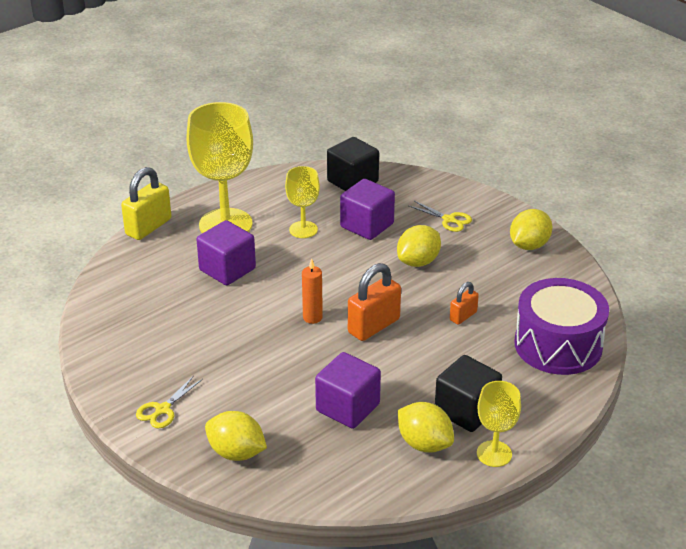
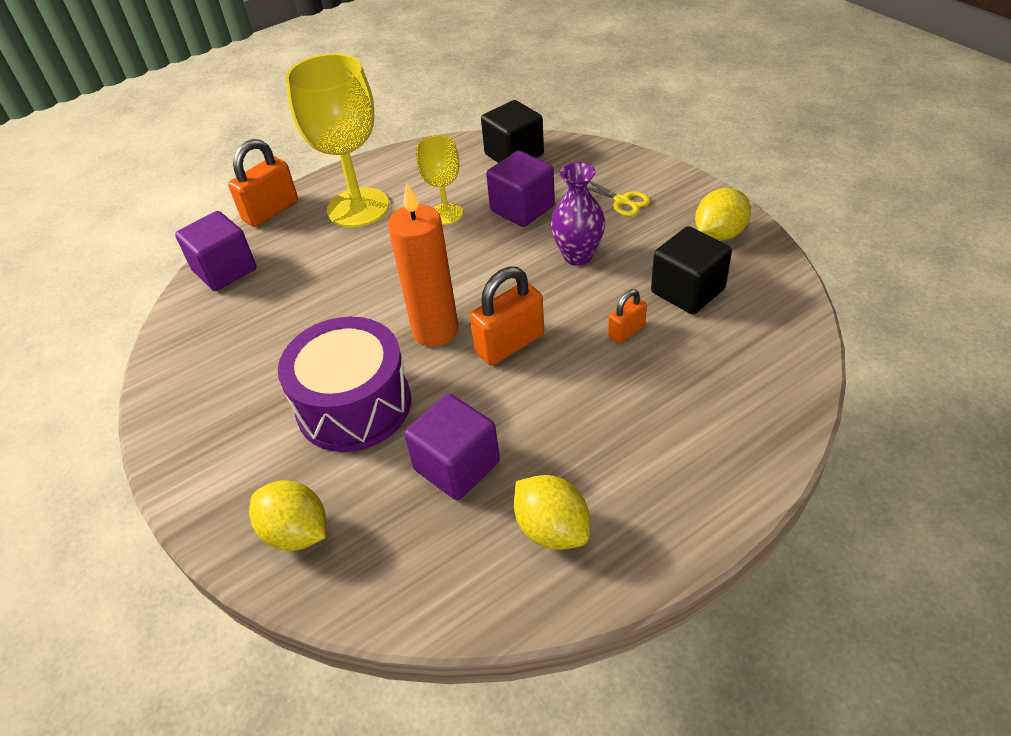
camera: 10 degrees right, 10 degrees up
yellow padlock [121,167,171,240] -> orange padlock [228,139,298,227]
yellow scissors [136,375,203,428] -> none
purple cube [196,220,256,285] -> purple cube moved to [175,211,256,291]
orange candle [302,259,323,324] -> orange candle [388,183,459,347], size x1.90
yellow lemon [397,225,441,267] -> purple vase [551,162,605,266]
black cube [435,355,502,432] -> black cube moved to [651,226,732,314]
yellow goblet [477,381,521,467] -> none
purple drum [514,278,609,375] -> purple drum moved to [278,317,411,452]

